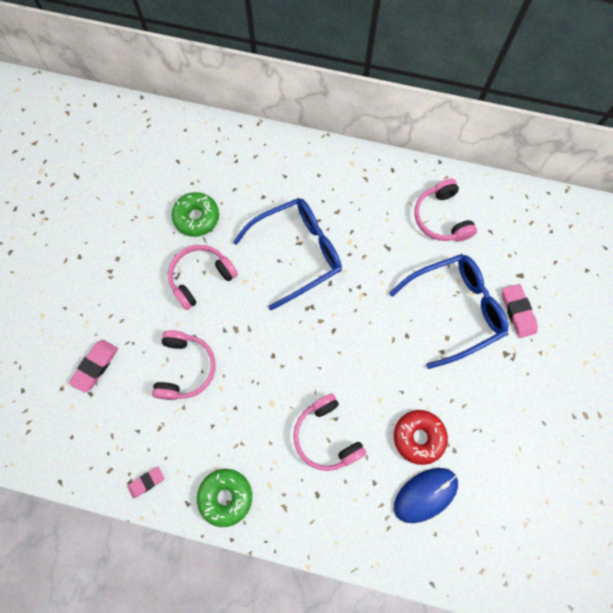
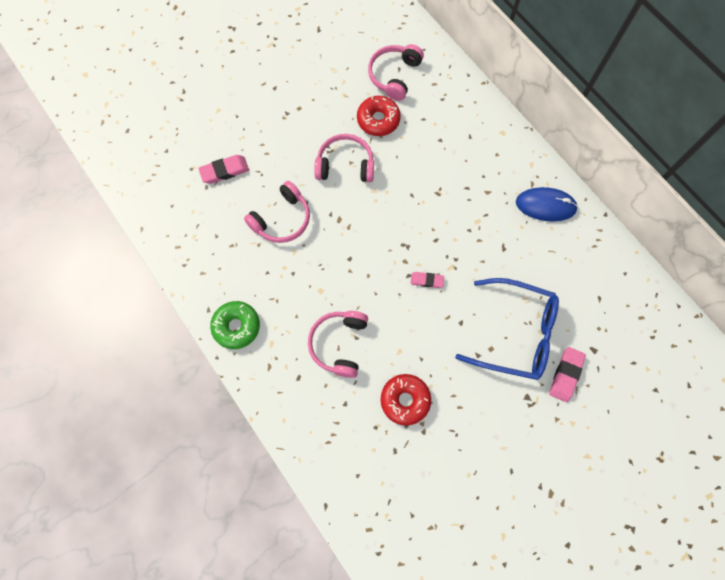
camera: 40 degrees right, 0 degrees up
pink eraser [127,467,165,499] -> pink eraser moved to [411,272,444,288]
green donut [172,192,219,237] -> red donut [357,96,401,136]
blue glasses [233,198,342,310] -> none
blue mouse [394,468,458,523] -> blue mouse moved to [516,187,578,222]
pink headphones [414,178,477,242] -> pink headphones moved to [368,44,424,101]

